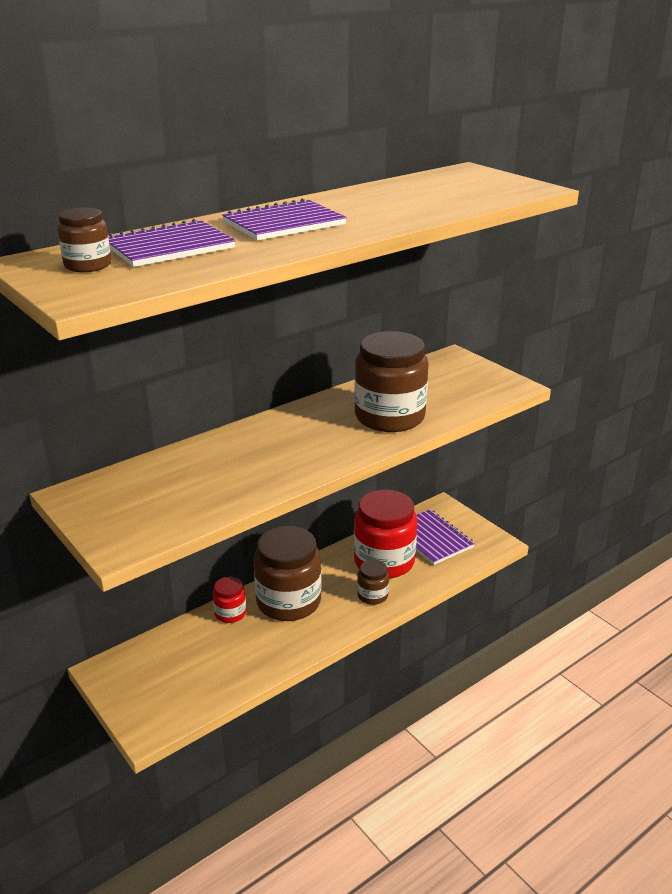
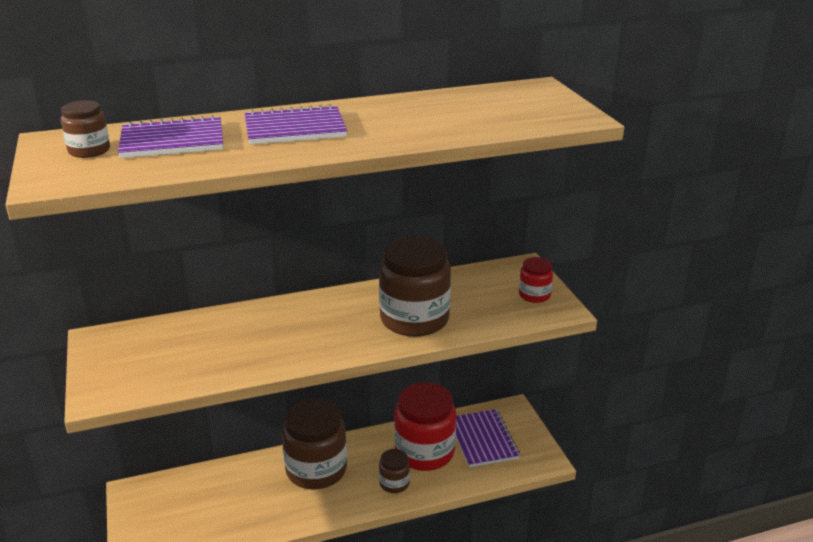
camera: 20 degrees right, 0 degrees up
red jar [213,577,246,623] -> red jar moved to [519,257,553,303]

